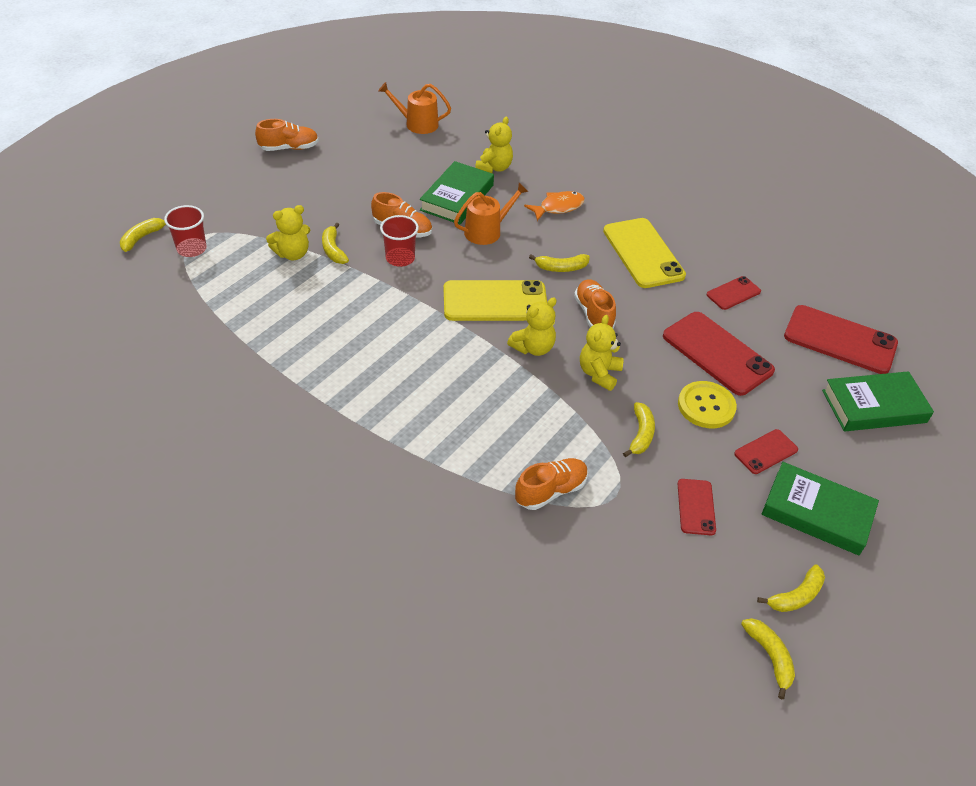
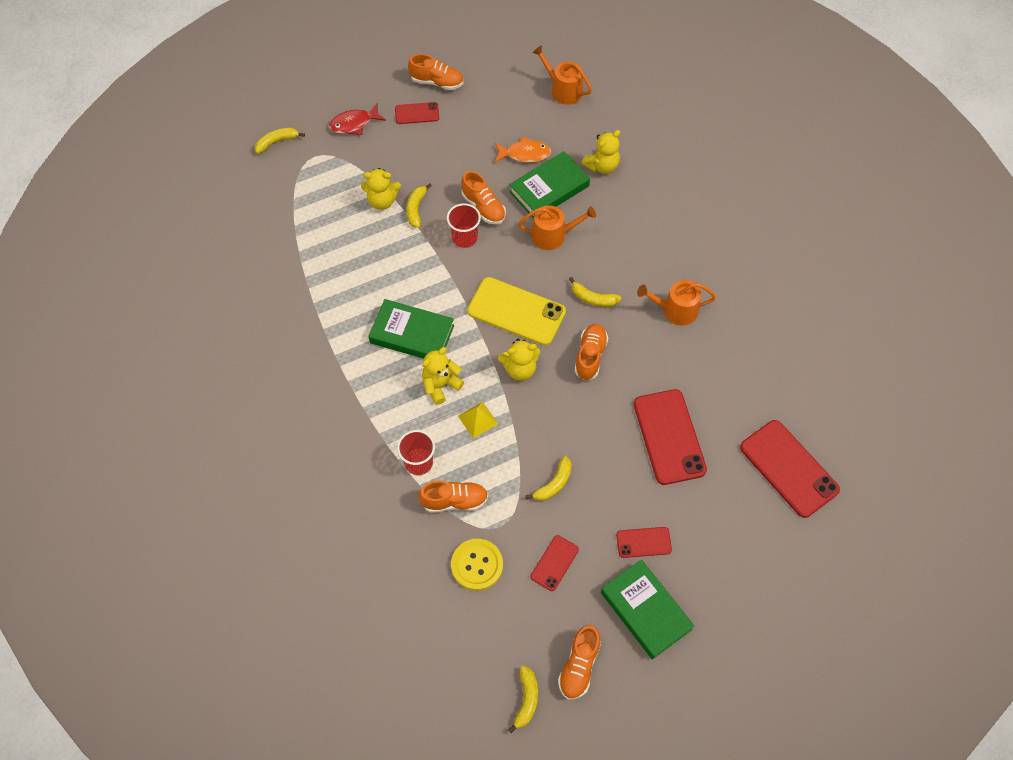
camera: 30 degrees right, 15 degrees up
red cup [164,205,207,257] -> red cup moved to [397,430,435,475]
orange fish [524,191,585,221] -> orange fish moved to [495,136,551,163]
yellow teddy bear [580,315,623,391] -> yellow teddy bear moved to [422,347,464,405]
yellow phone [603,218,686,288] -> orange watering can [637,280,716,326]
yellow button [678,381,737,428] -> yellow button moved to [451,539,503,591]
red phone [707,276,761,310] -> red phone moved to [395,102,439,124]
yellow banana [757,565,825,612] -> orange shoe [558,625,601,700]
green book [822,371,934,431] -> green book moved to [368,299,454,359]
none -> red fish [329,103,386,135]
none -> yellow pyramid [458,402,498,439]

